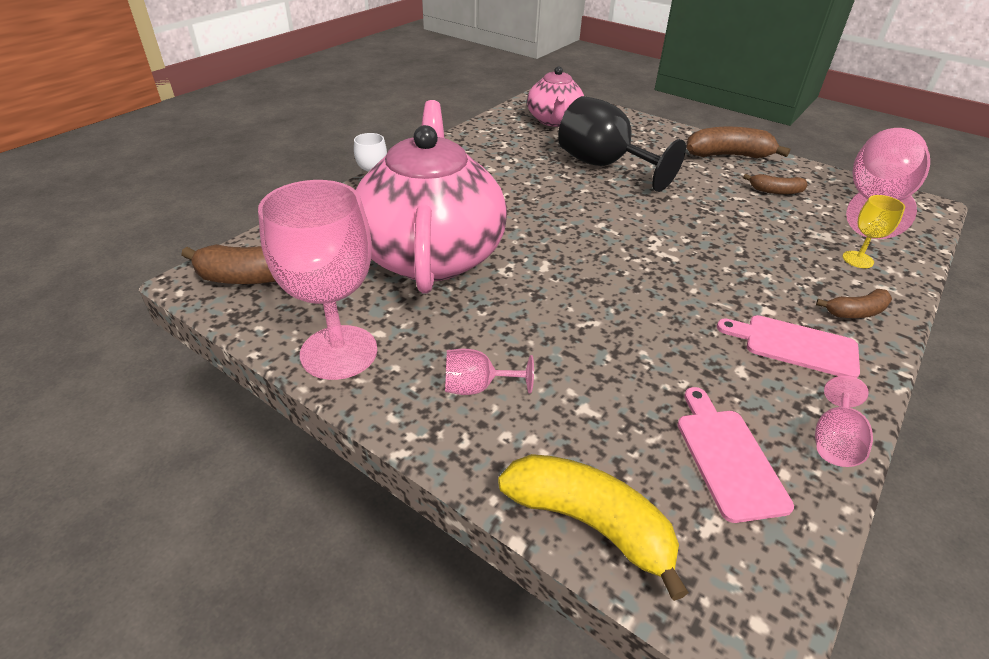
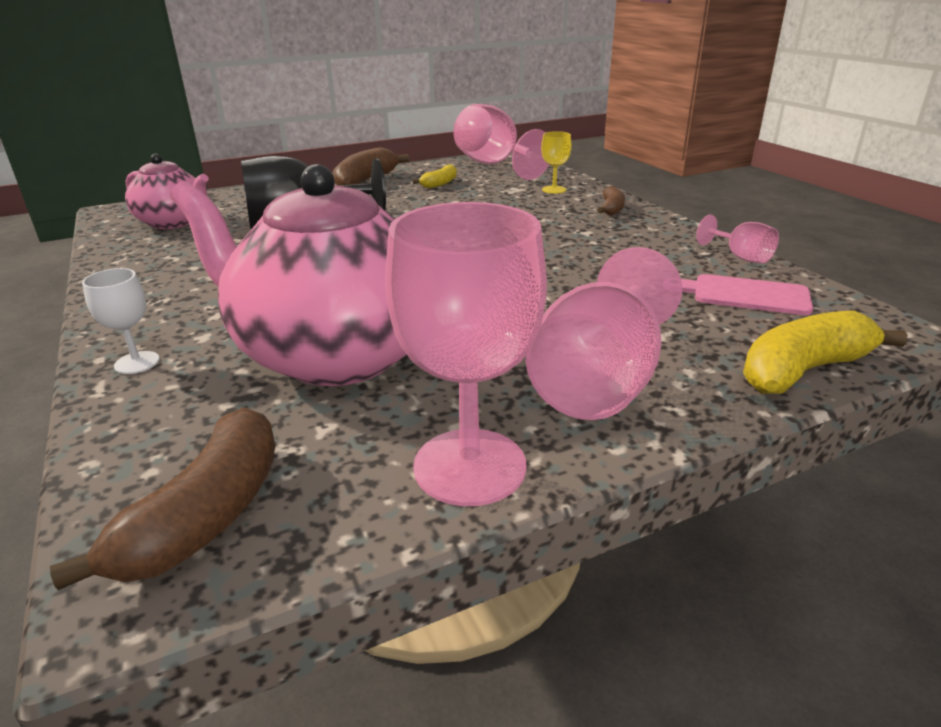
camera: 60 degrees left, 10 degrees down
pink goblet [445,349,534,395] -> pink goblet [526,247,682,420], size x2.12
pink cutting board [717,315,860,378] -> none
brown banana [743,174,808,195] -> yellow banana [412,164,457,188]

